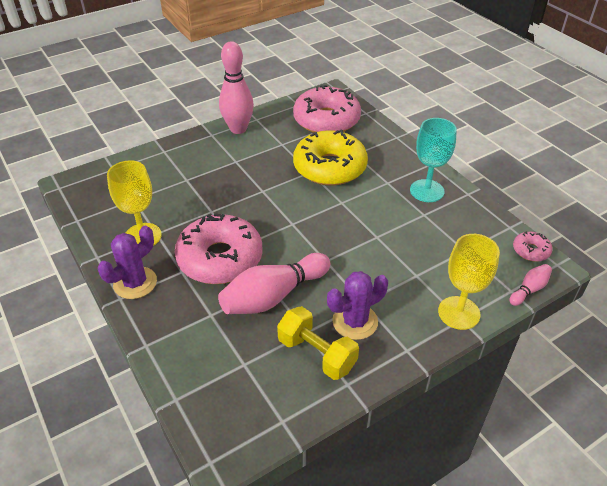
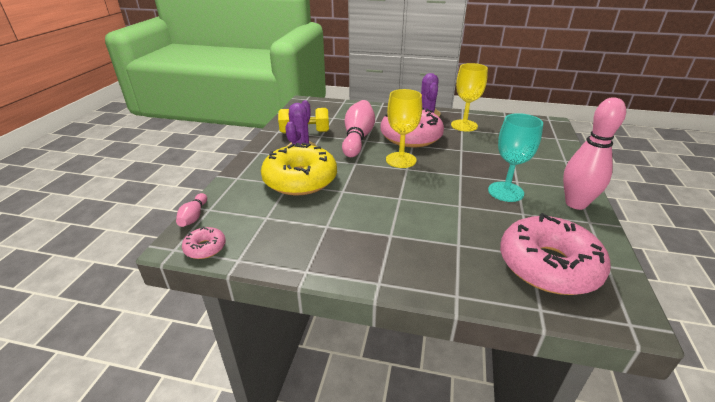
camera: 135 degrees right, 10 degrees down
yellow donut [293,129,368,186] -> yellow donut moved to [261,143,337,196]
turquoise goblet [410,118,457,202] -> turquoise goblet moved to [488,113,543,202]
yellow goblet [438,234,500,330] -> yellow goblet moved to [386,89,422,168]

